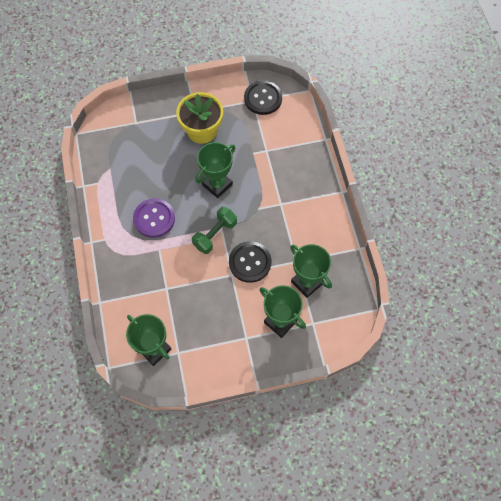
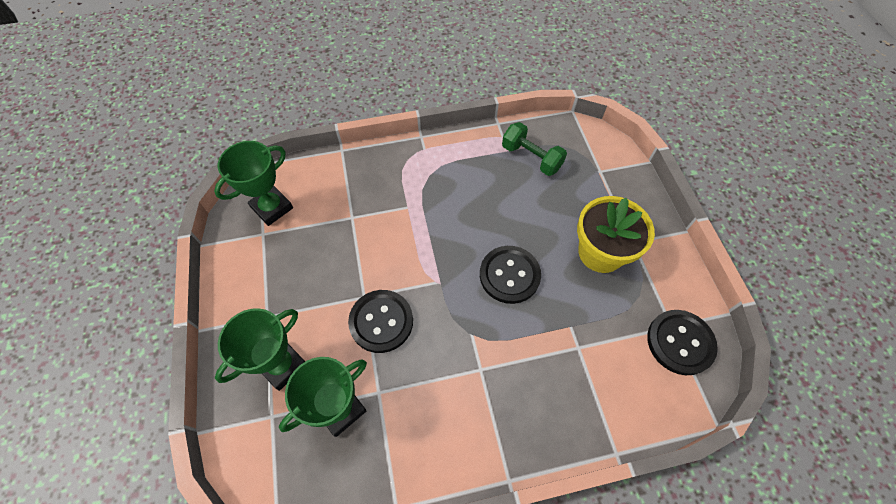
camera: 90 degrees right, 5 degrees down
purple button [133,198,175,238] -> none
green dumbbell [192,207,237,254] -> green dumbbell moved to [502,122,567,176]
green trophy [195,142,235,198] -> black button [480,246,541,304]

